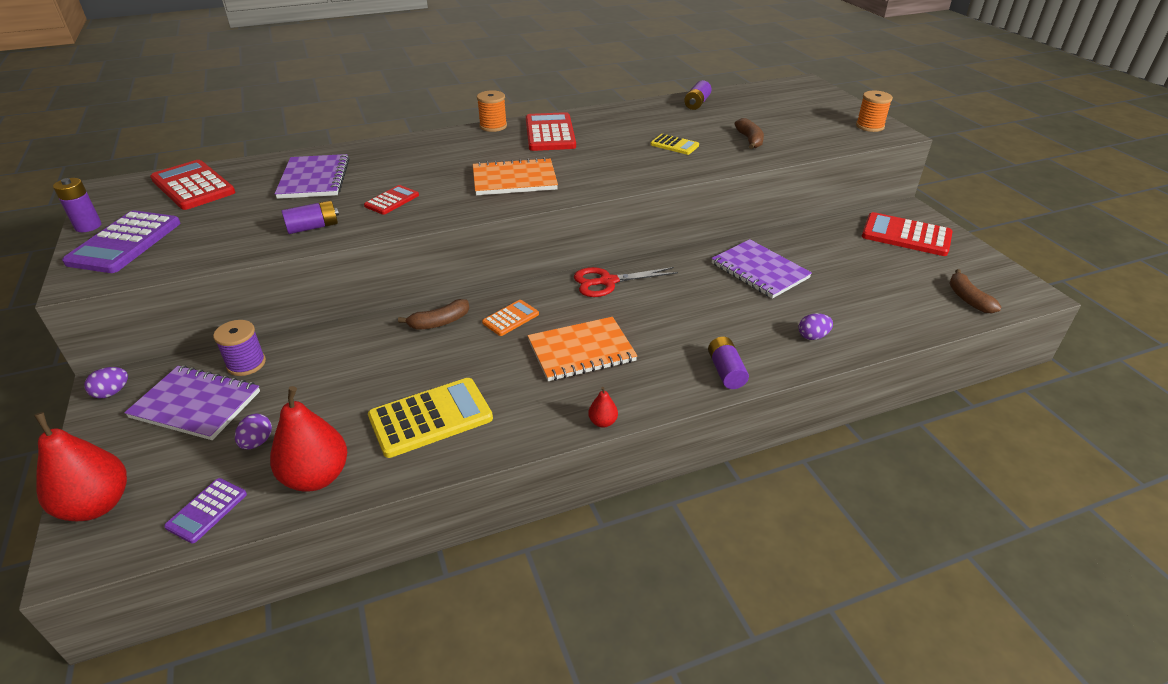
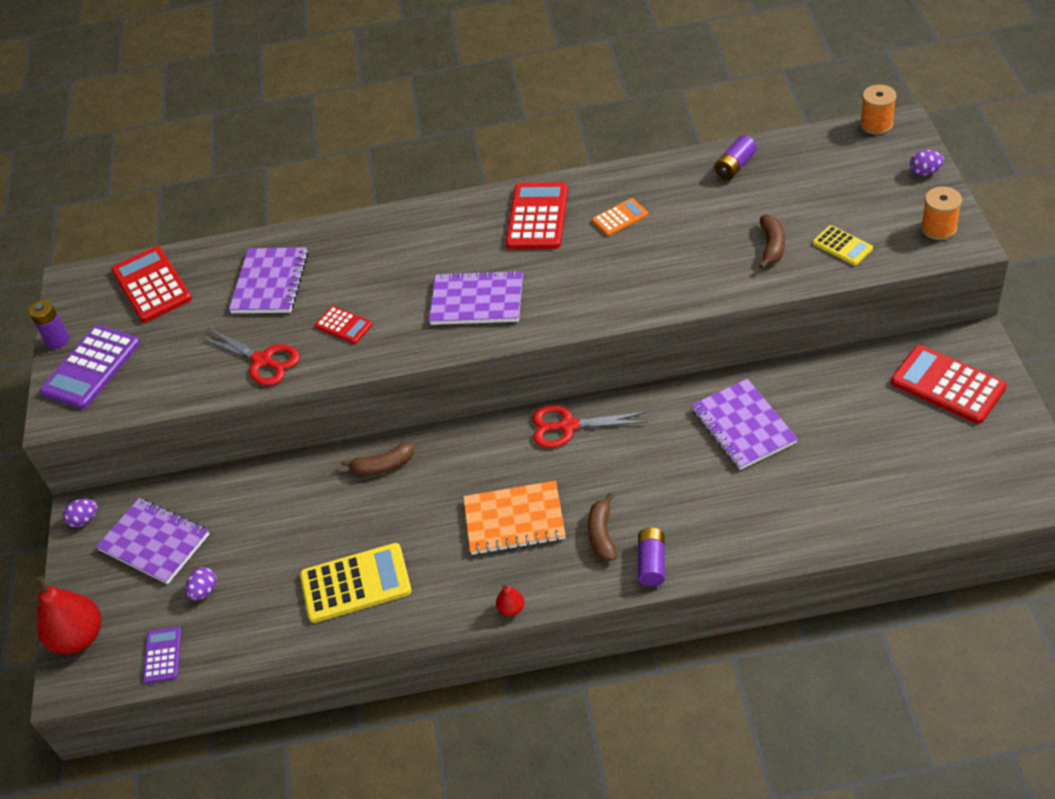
camera: 20 degrees right, 10 degrees up
purple calculator [164,478,247,543] -> purple calculator turned 135 degrees clockwise [143,627,181,683]
purple spool [213,320,266,376] -> none
red pear [270,386,347,491] -> none
purple battery [282,200,339,234] -> red scissors [200,328,300,386]
red calculator [364,185,419,215] -> red calculator turned 75 degrees clockwise [315,306,373,344]
orange notebook [473,157,558,195] -> purple notebook [429,270,523,325]
orange spool [477,90,507,132] -> orange spool moved to [860,85,897,135]
orange calculator [482,300,539,336] -> orange calculator moved to [592,198,648,236]
yellow calculator [650,134,699,155] -> yellow calculator moved to [813,225,873,265]
purple egg [799,313,833,340] -> purple egg moved to [910,150,944,175]
brown banana [949,269,1002,313] -> brown banana moved to [588,493,617,561]

